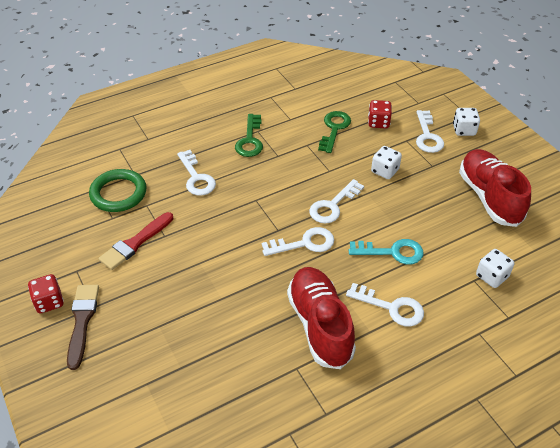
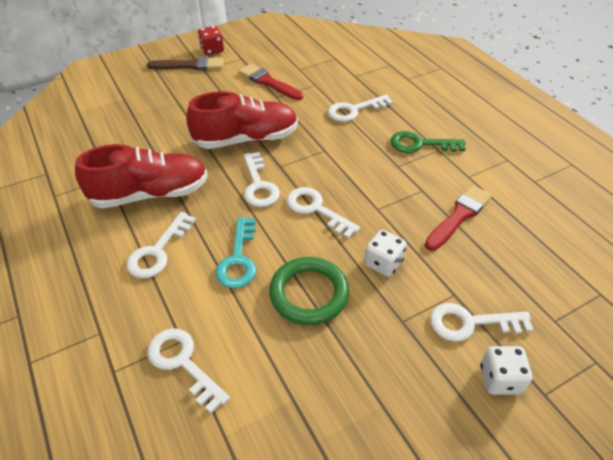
camera: 90 degrees right, 0 degrees up
green ring [89,169,147,212] -> green ring moved to [269,257,349,325]
green key [318,111,351,153] -> red brush [425,185,492,251]
red dice [368,100,392,128] -> none
red shoe [459,149,531,227] -> red shoe moved to [186,91,298,149]
white dice [476,249,514,288] -> white key [147,329,230,413]

